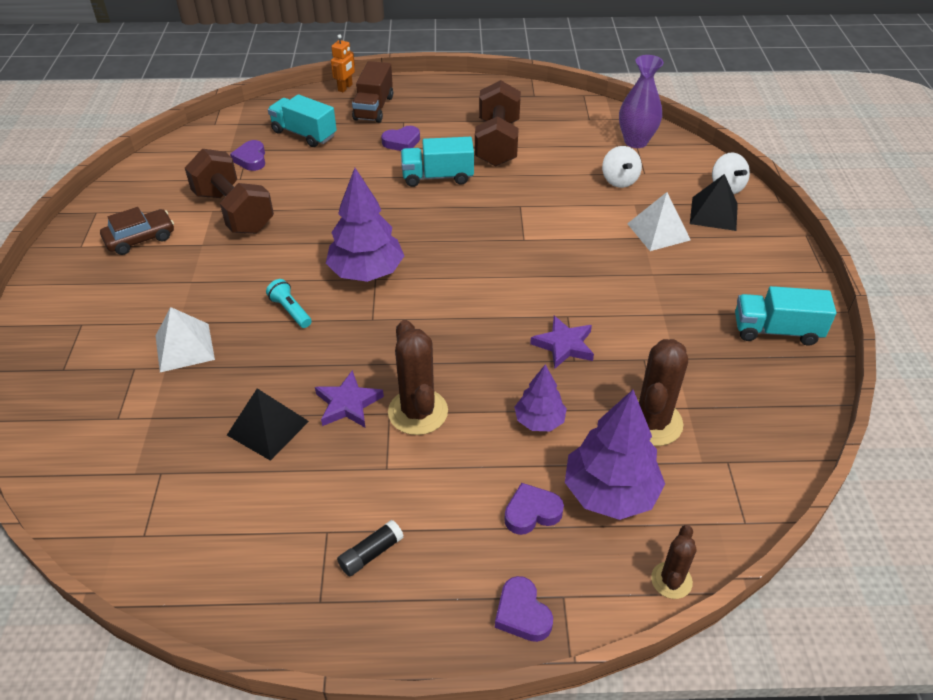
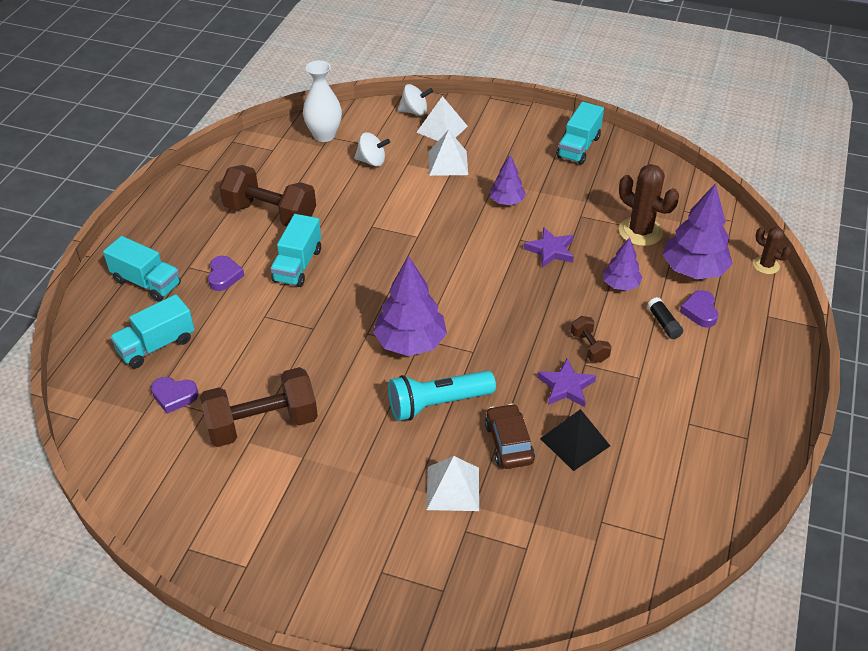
camera: 70 degrees left, 0 degrees up
brown car [100,207,174,255] -> brown car moved to [485,404,535,469]
turquoise flashlight [266,279,312,328] -> turquoise flashlight [388,371,496,421], size x1.88
orange robot [331,34,355,92] -> none
black glue stick [337,520,404,576] -> black glue stick moved to [647,297,683,339]
brown truck [352,61,393,123] -> turquoise truck [103,236,181,302]
brown cactus [388,320,448,435] -> brown dumbbell [571,316,612,363]
purple heart [495,576,553,642] -> none
purple vase [619,55,664,148] -> white vase [303,60,342,142]
black pyramid [690,174,738,231] -> white pyramid [417,96,468,141]
none -> purple tree [490,155,526,205]

